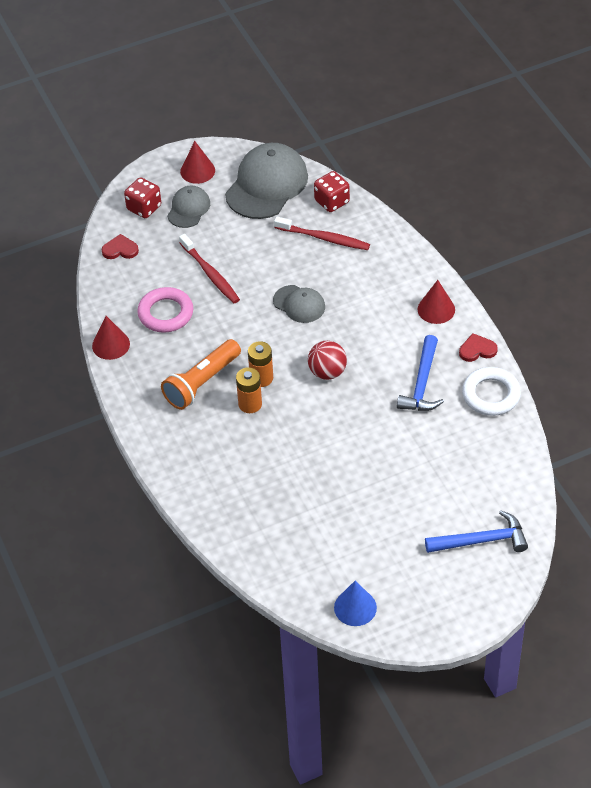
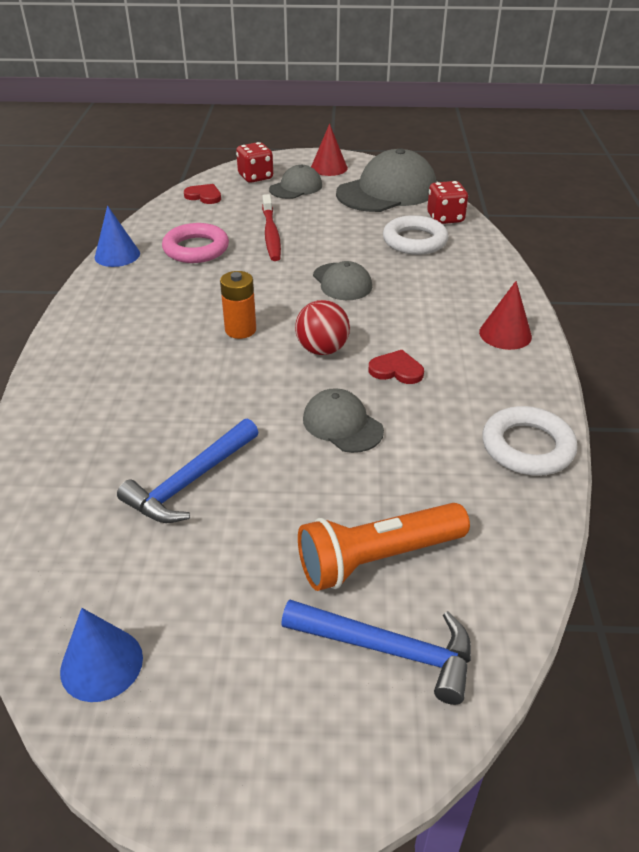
camera: 25 degrees right, 10 degrees down
red cone [92,316,130,360] -> blue cone [95,206,140,267]
orange flashlight [161,339,241,410] -> orange flashlight moved to [298,503,470,591]
orange battery [236,367,262,413] -> none
red toothbrush [274,217,370,250] -> white ring [383,215,448,255]
blue hammer [397,335,444,411] -> blue hammer moved to [117,418,259,523]
red heart [459,333,498,362] -> red heart moved to [368,350,424,384]
none -> grey cap [303,388,384,453]

